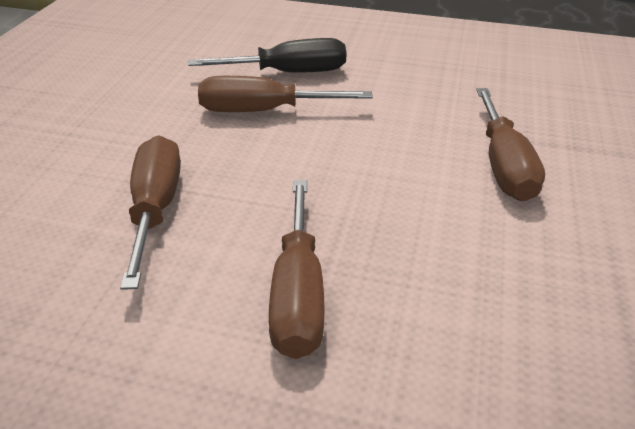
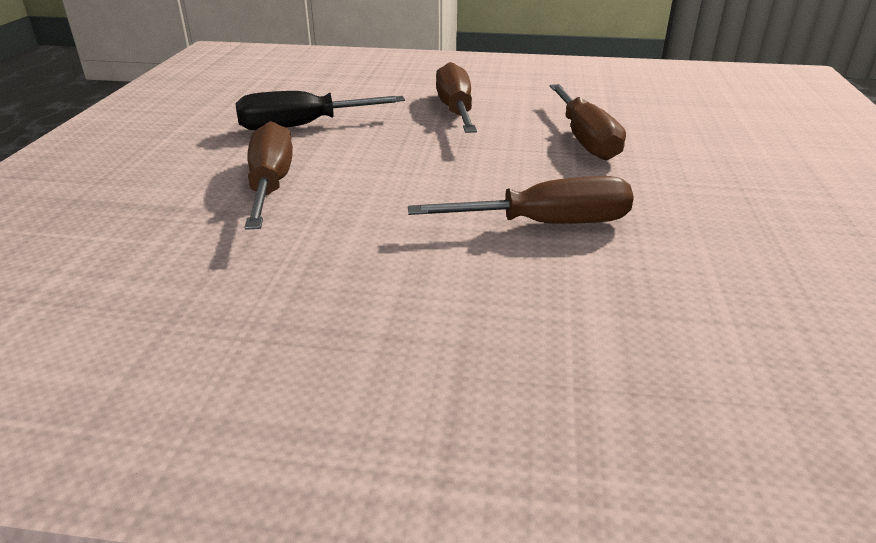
camera: 175 degrees right, 5 degrees down
black screwdriver [188,38,346,73] -> black screwdriver moved to [235,91,405,130]

